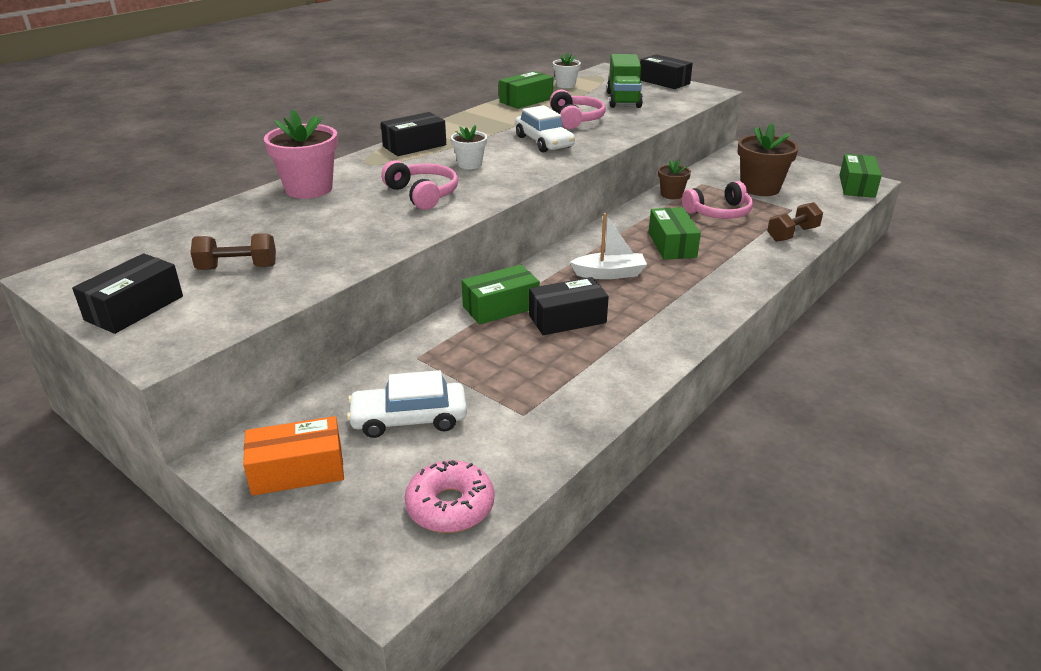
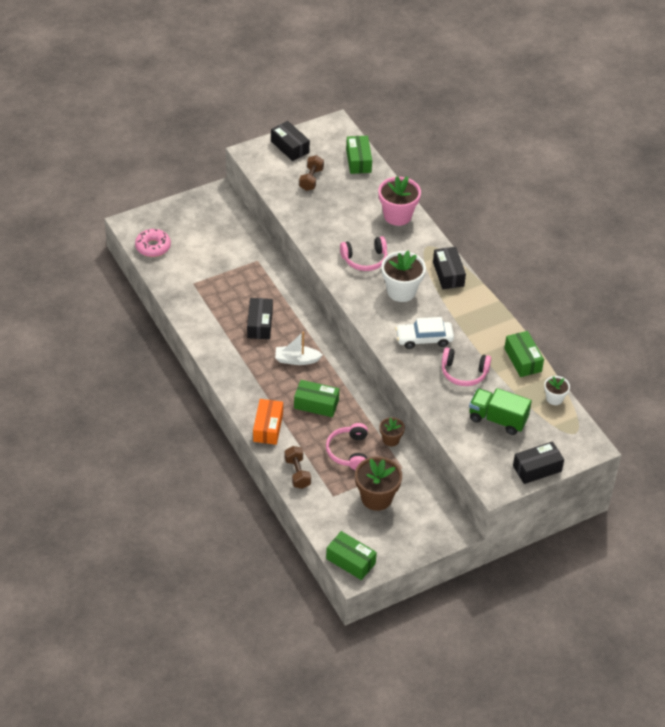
camera: 110 degrees right, 15 degrees up
orange box [243,416,344,496] -> orange box moved to [253,399,283,445]
white car [347,370,467,438] -> none
white flower pot [451,125,487,169] -> white flower pot [381,250,426,302], size x1.81
green box [462,265,540,325] -> green box moved to [346,136,372,174]
white boat [570,213,647,279] -> white boat turned 75 degrees clockwise [275,331,323,365]

